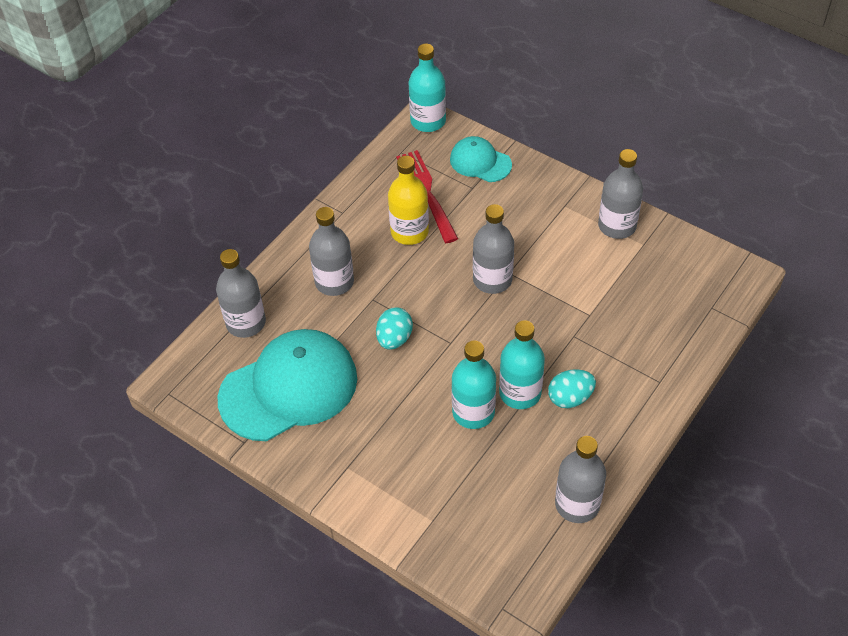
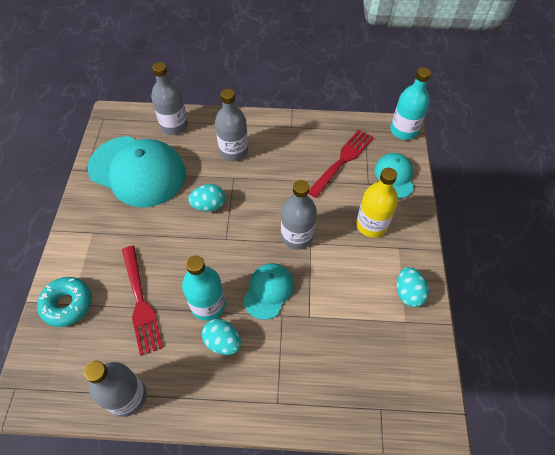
camera: 55 degrees right, 5 degrees up
yellow bottle [388,156,429,245] -> yellow bottle moved to [356,168,398,238]
turquoise bottle [451,340,496,429] -> none
grey bottle [598,149,643,239] -> turquoise egg [397,267,429,307]
none -> turquoise donut [37,277,92,327]
none -> red fork [122,246,163,356]
none -> turquoise cap [243,263,294,320]

